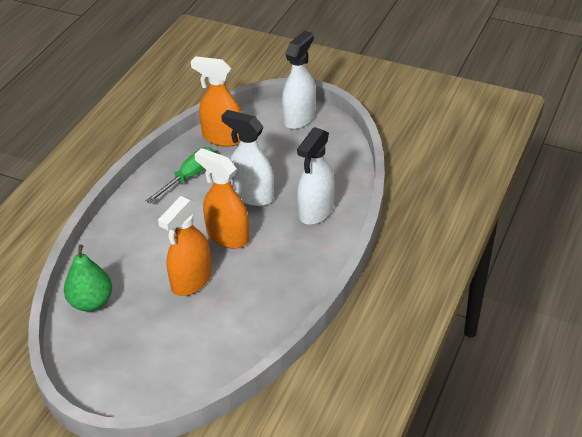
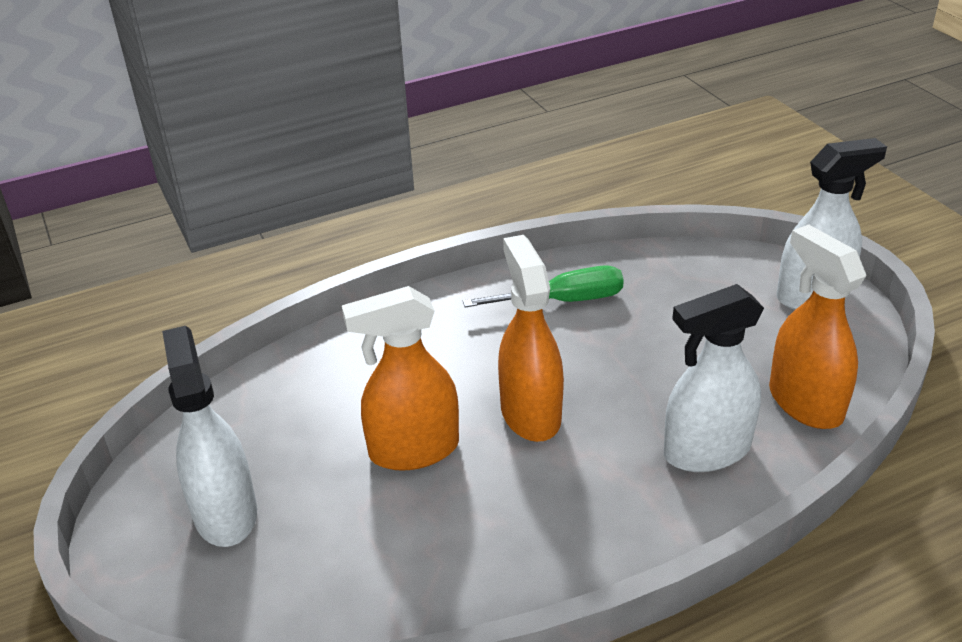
camera: 40 degrees right, 5 degrees down
green pear [64,244,112,311] -> none
orange spray bottle [191,56,241,147] -> orange spray bottle moved to [769,224,866,429]
white spray bottle [221,110,274,206] -> white spray bottle moved to [162,326,257,547]

